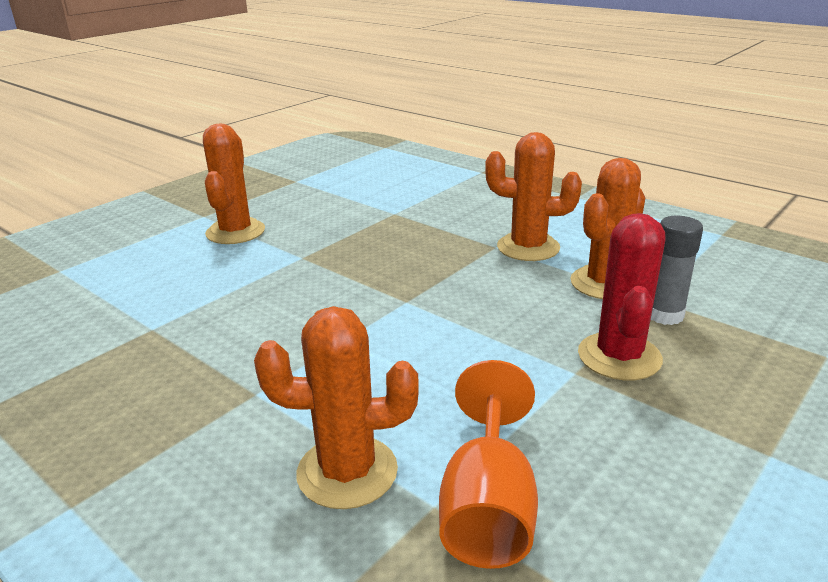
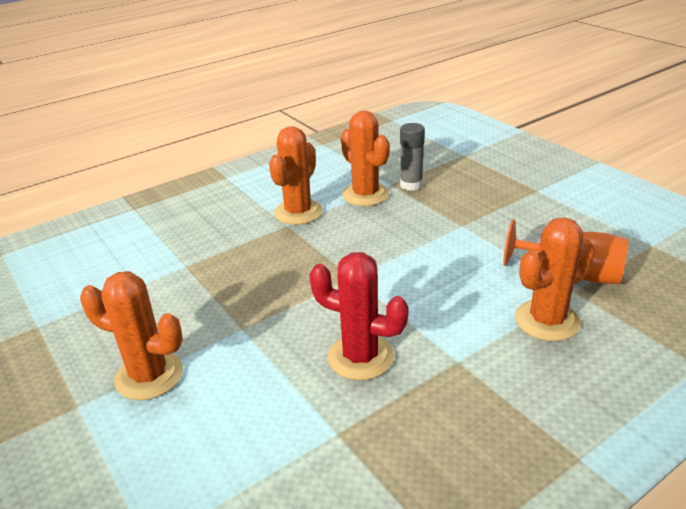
camera: 75 degrees left, 5 degrees up
orange cactus [254,306,419,509] -> orange cactus turned 45 degrees clockwise [515,217,595,341]
red cactus [578,213,666,380] -> red cactus moved to [309,252,409,380]

